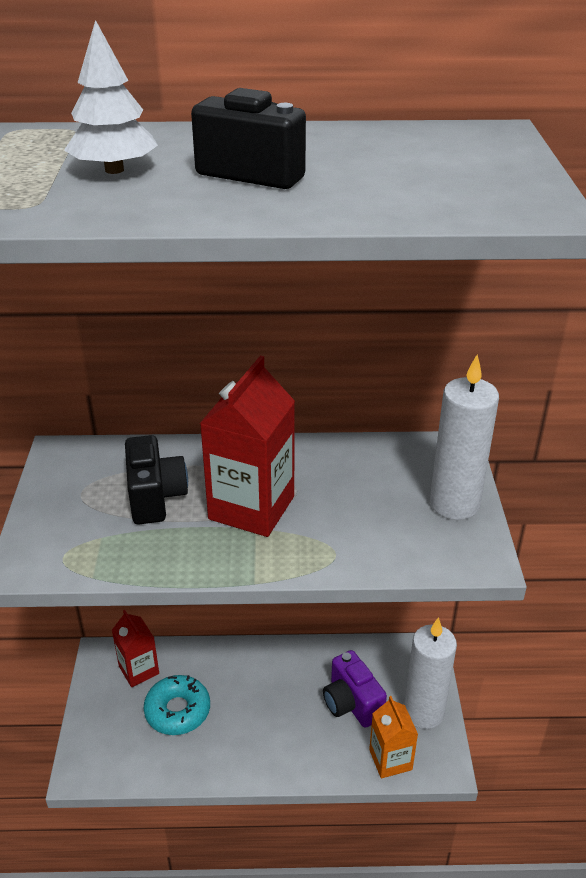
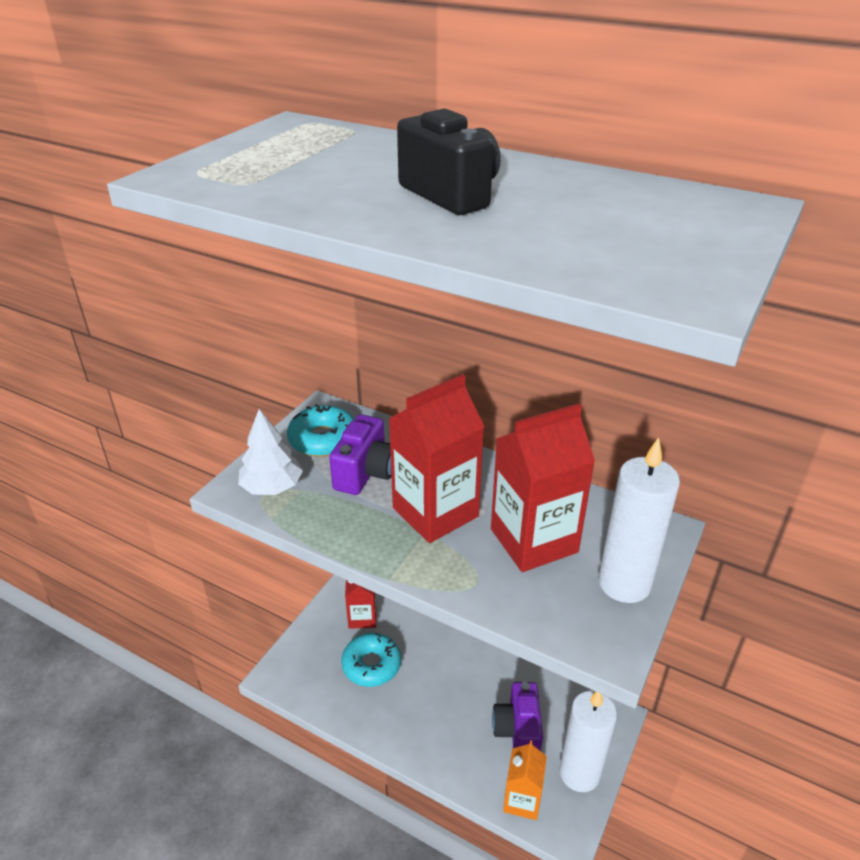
camera: 30 degrees right, 0 degrees up
white tree [64,20,158,174] -> white tree moved to [238,409,303,495]
black camera [125,435,188,524] -> purple camera [329,414,392,495]
none -> turquoise donut [287,404,354,457]
none -> red carton [491,403,595,572]

